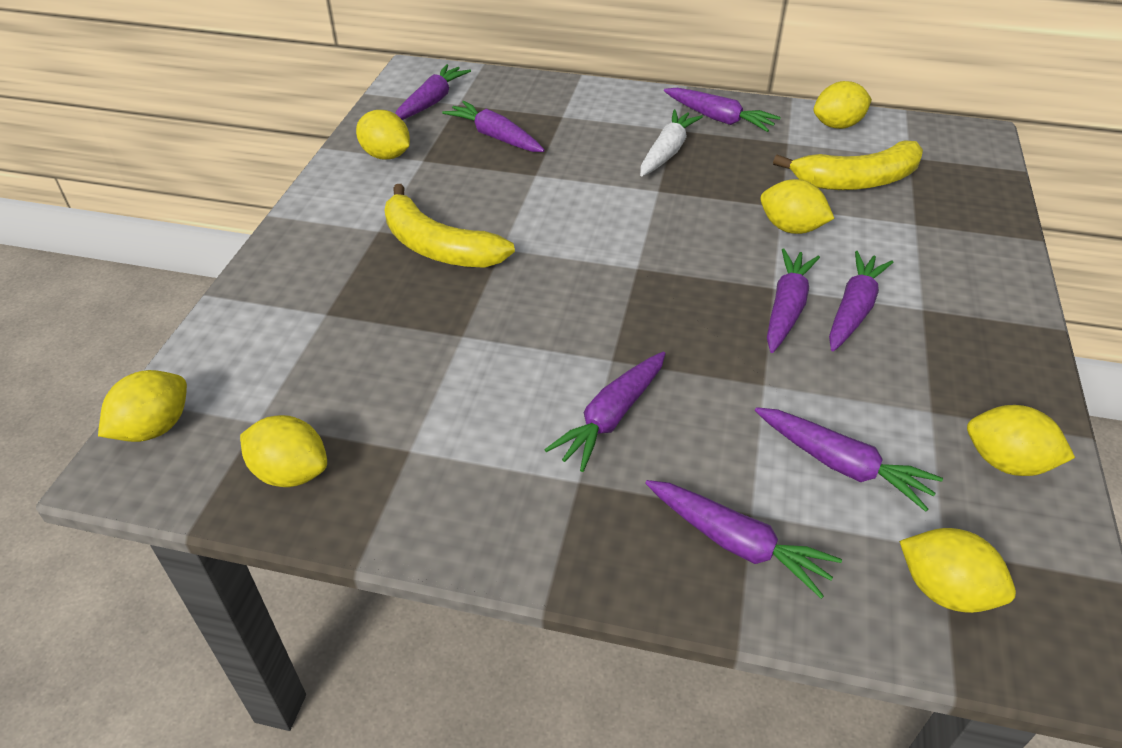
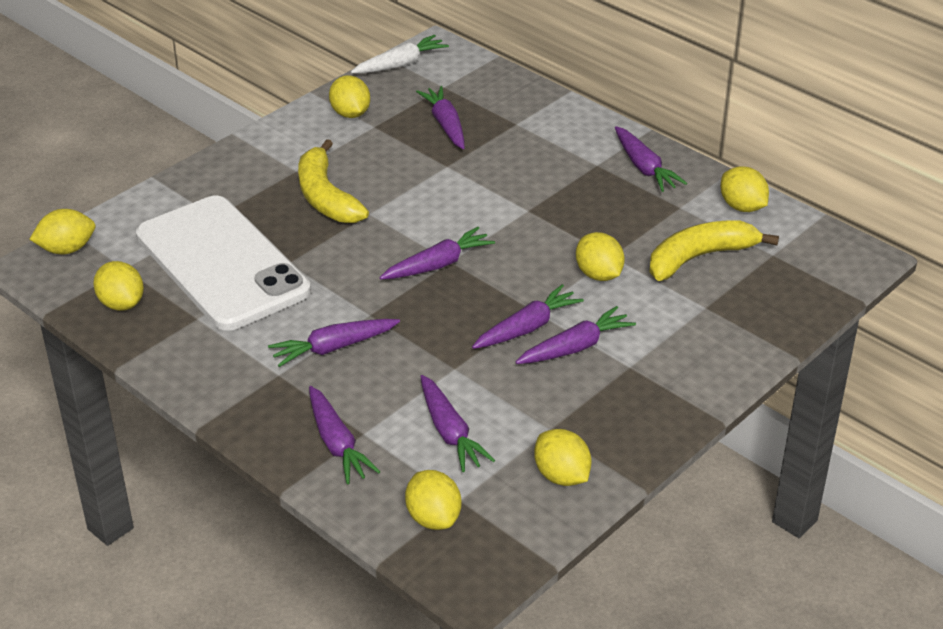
camera: 30 degrees right, 5 degrees down
purple carrot [395,64,471,120] -> purple carrot moved to [380,227,495,279]
white carrot [640,109,703,176] -> white carrot moved to [351,35,449,74]
yellow banana [773,140,923,190] -> yellow banana turned 135 degrees clockwise [649,220,779,281]
yellow lemon [814,81,872,129] -> yellow lemon turned 45 degrees clockwise [721,166,769,212]
none -> white phone [136,196,311,331]

